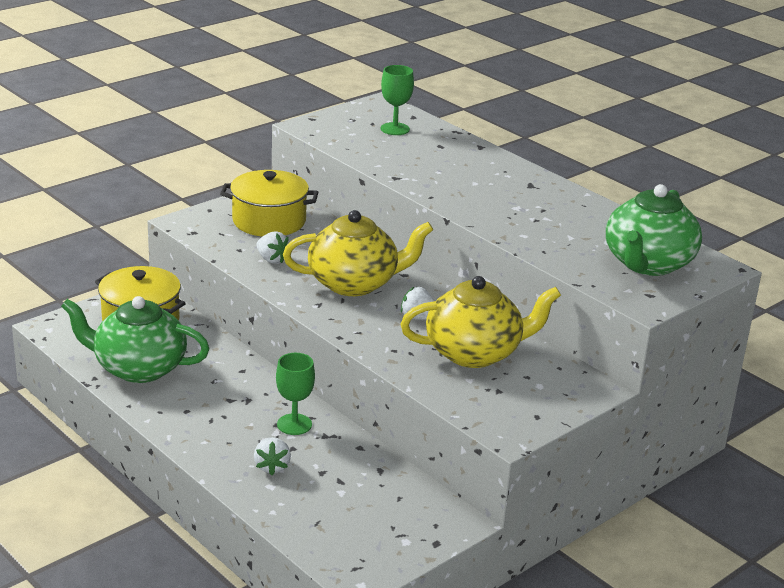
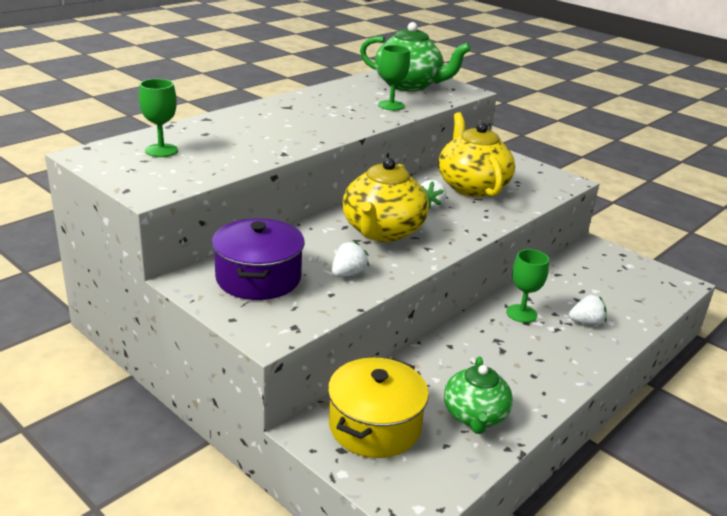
camera: 95 degrees left, 0 degrees up
green teapot [61,296,210,383] -> green teapot [444,357,513,434], size x0.66
yellow pot [220,170,318,237] -> purple pot [211,218,305,300]
yellow teapot [283,210,433,296] -> yellow teapot turned 150 degrees counterclockwise [343,158,429,242]
none -> green goblet [378,45,410,110]

